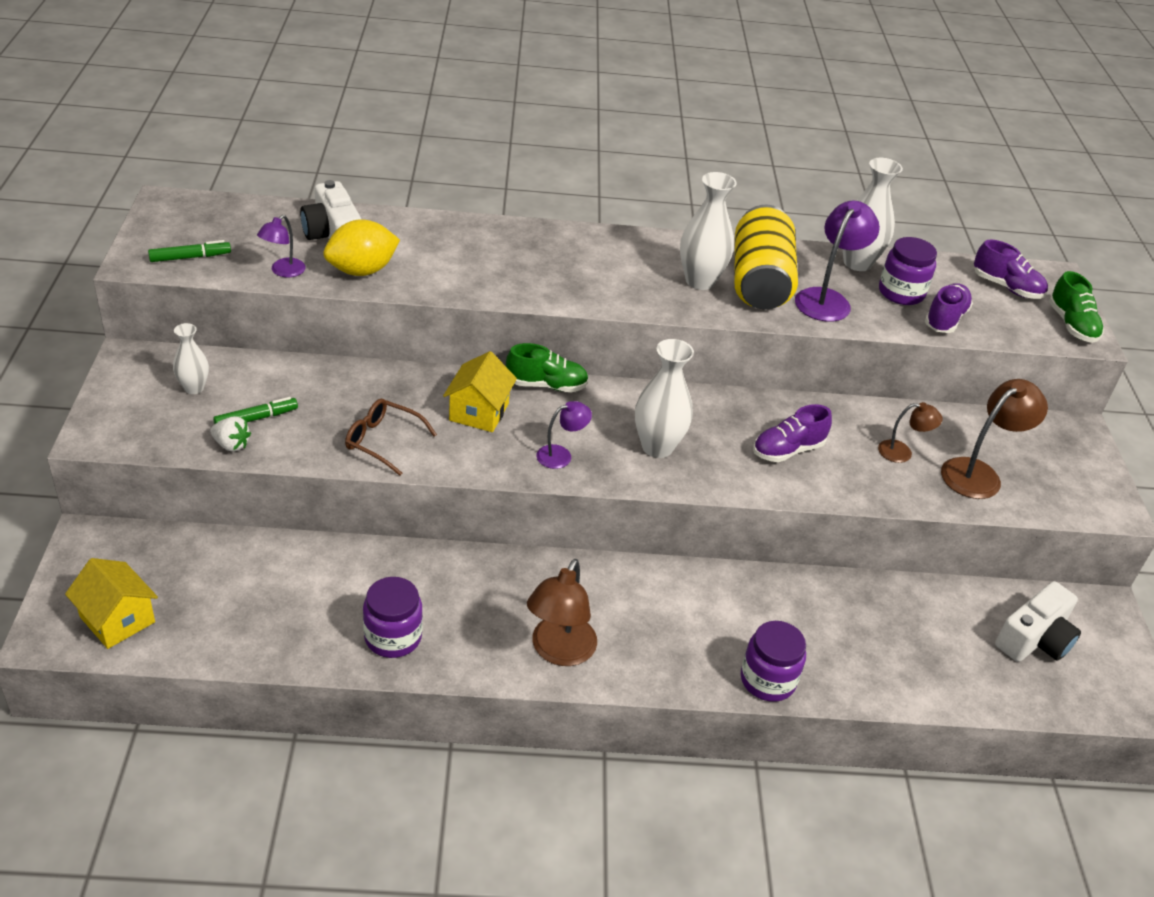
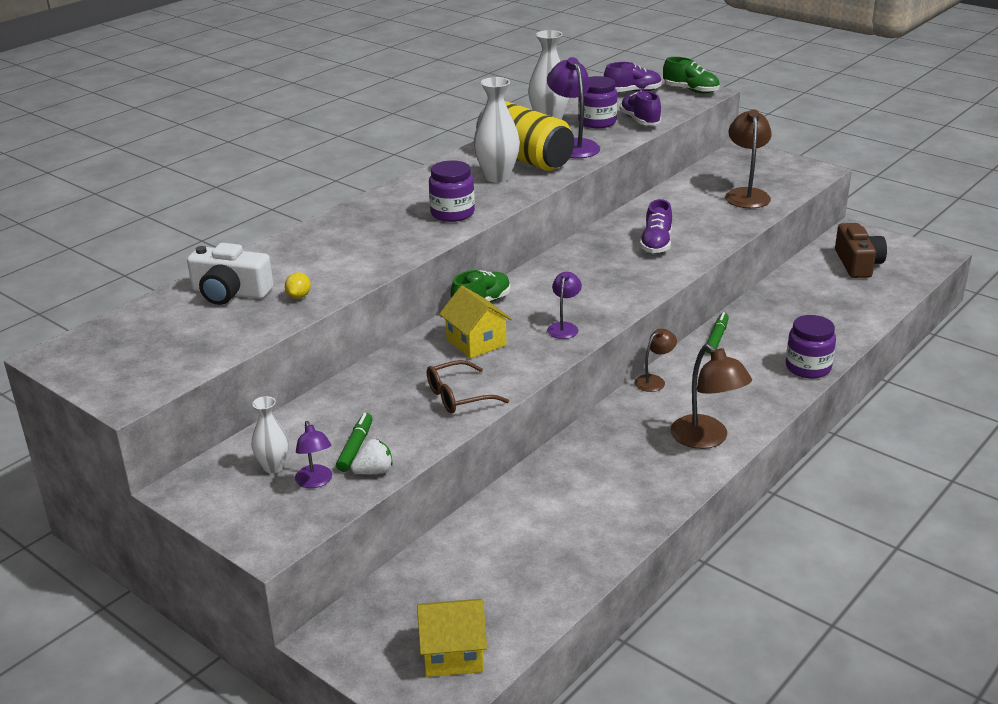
camera: 45 degrees left, 10 degrees down
green marker [148,240,231,262] -> green marker moved to [706,312,729,354]
purple lamp [257,215,306,277] -> purple lamp moved to [295,421,332,488]
yellow lemon [323,219,400,276] -> yellow lemon [285,272,311,299], size x0.46
purple jar [363,577,423,658] -> purple jar moved to [429,160,475,222]
white vase [635,339,694,458] -> none
brown lamp [878,402,943,463] -> brown lamp moved to [635,329,677,392]
white camera [995,581,1081,662] -> brown camera [835,223,887,278]

